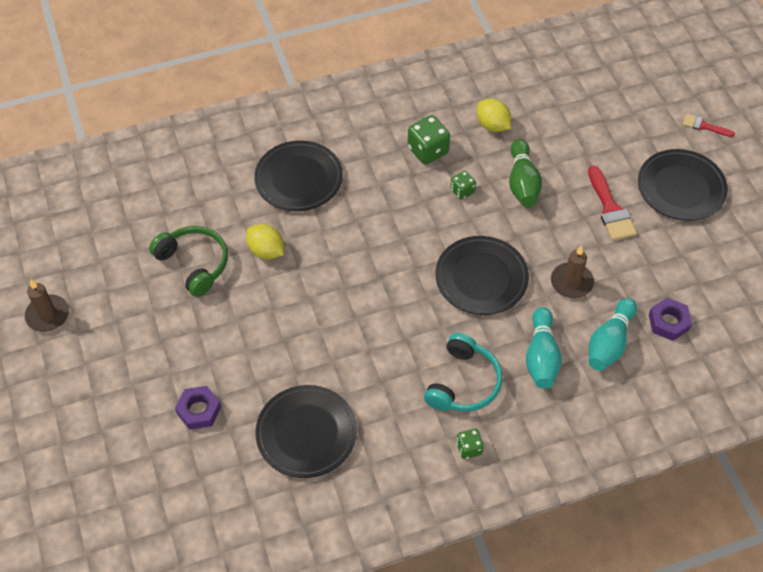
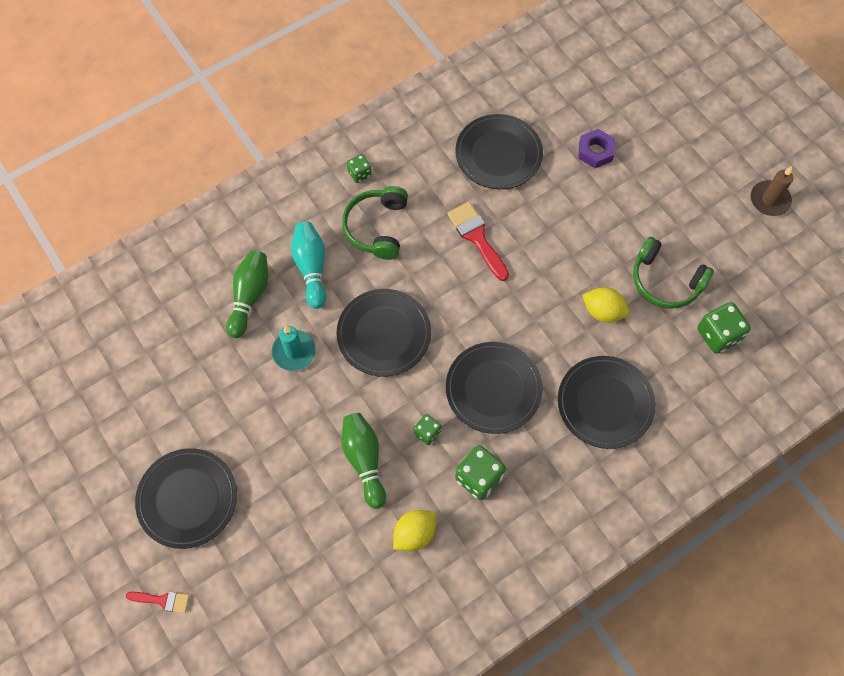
camera: 165 degrees right, 10 degrees up
turquoise headphones [424,333,502,412] -> green headphones [342,186,408,260]
yellow lemon [477,99,511,132] -> yellow lemon turned 75 degrees counterclockwise [393,510,436,551]
brown candle [551,245,594,298] -> turquoise candle [272,326,316,371]
red brush [588,166,637,240] -> red brush moved to [447,202,509,281]
turquoise bowling pin [589,298,637,371] -> green bowling pin [226,250,268,338]
purple nut [649,298,692,341] -> none
none -> black plate [446,342,543,434]
none -> green dice [697,302,751,354]

